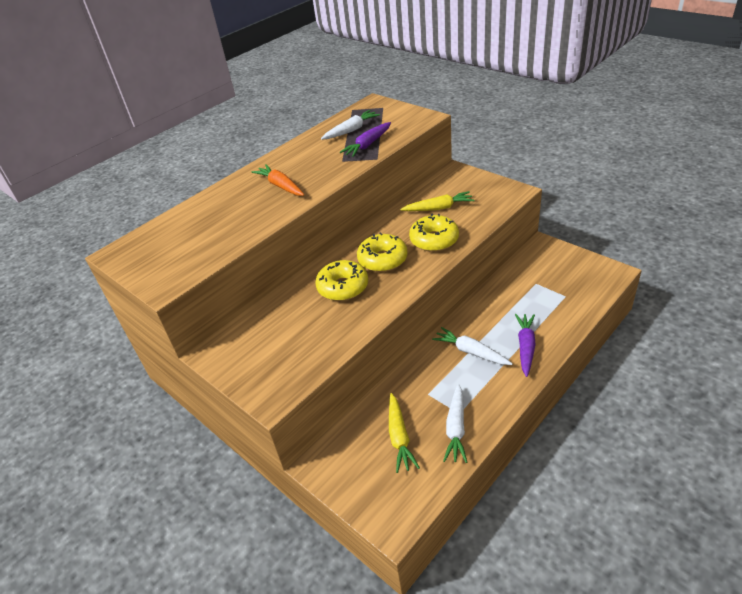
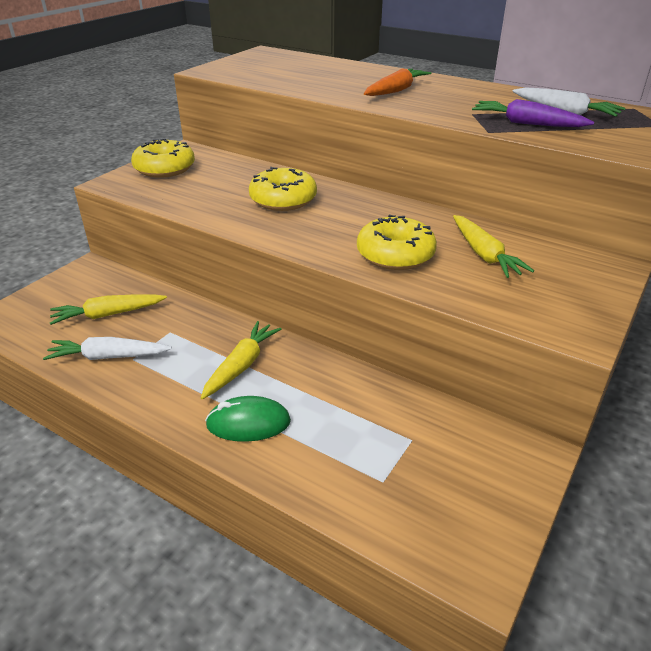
camera: 75 degrees right, 5 degrees down
yellow donut [357,232,408,272] -> yellow donut moved to [131,138,195,178]
white carrot [432,327,513,365] -> yellow carrot [201,321,282,399]
purple carrot [515,314,536,377] -> green mouse [205,396,291,442]

